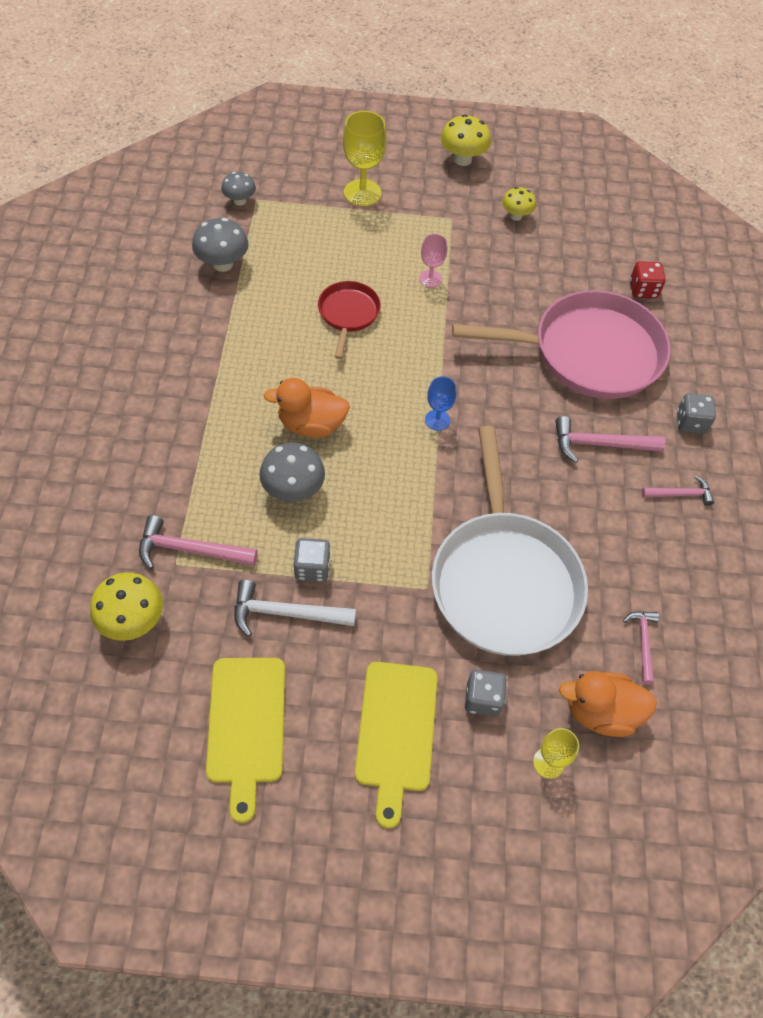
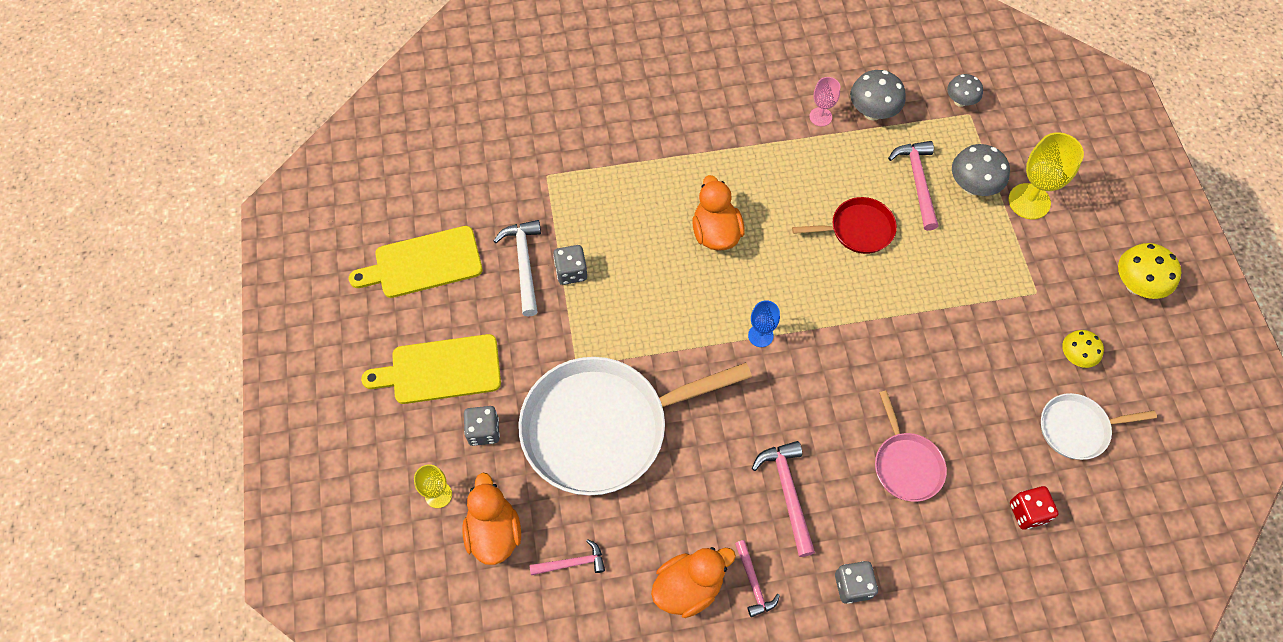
camera: 80 degrees right, 5 degrees up
yellow mushroom [90,572,163,641] -> none
pink hammer [139,515,258,569] -> pink hammer moved to [888,141,938,231]
grey mushroom [259,443,325,502] -> grey mushroom moved to [952,144,1010,196]
pink goblet [419,234,447,288] -> pink goblet moved to [809,77,840,126]
pink pan [452,290,671,399] -> pink pan [875,390,947,502], size x0.48
none -> orange duck [651,547,736,618]
none -> white pan [1041,393,1157,460]

